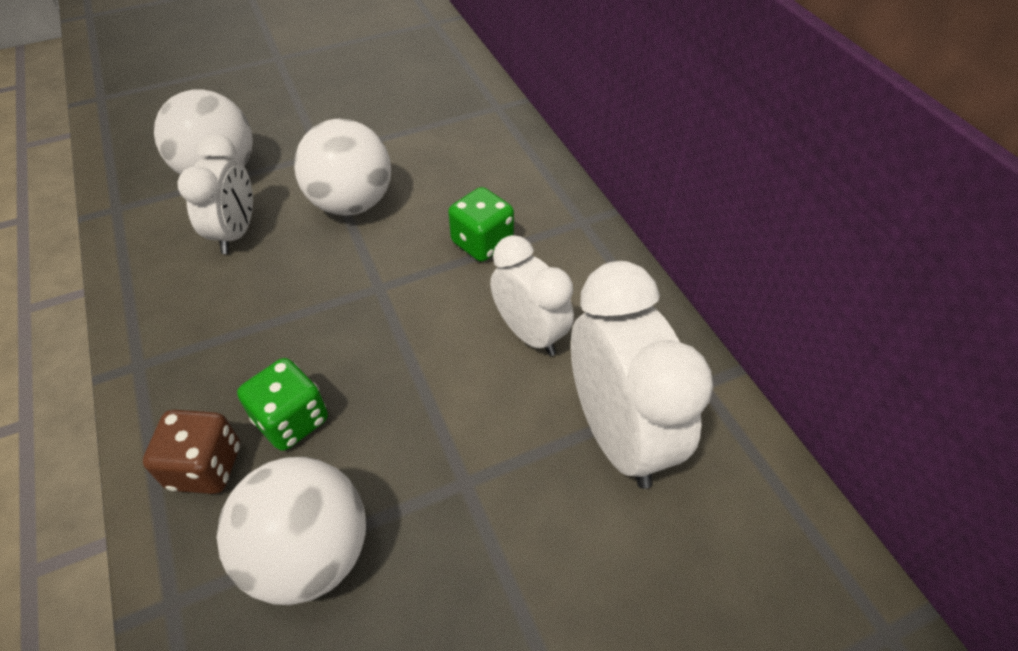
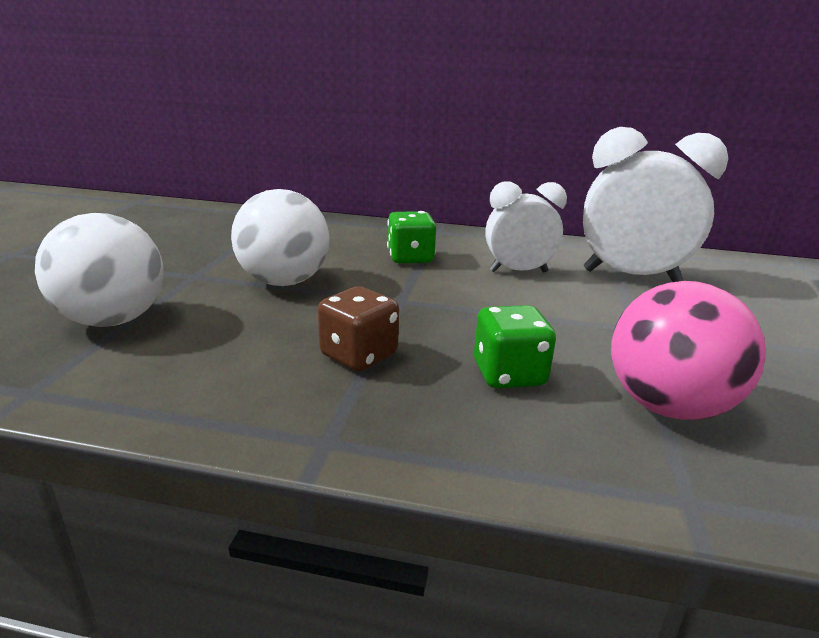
camera: 55 degrees left, 25 degrees down
brown dice [143,410,240,494] -> brown dice moved to [318,287,399,371]
white clock [177,134,253,254] -> none
white ball [217,457,366,605] -> pink ball [611,281,766,420]

